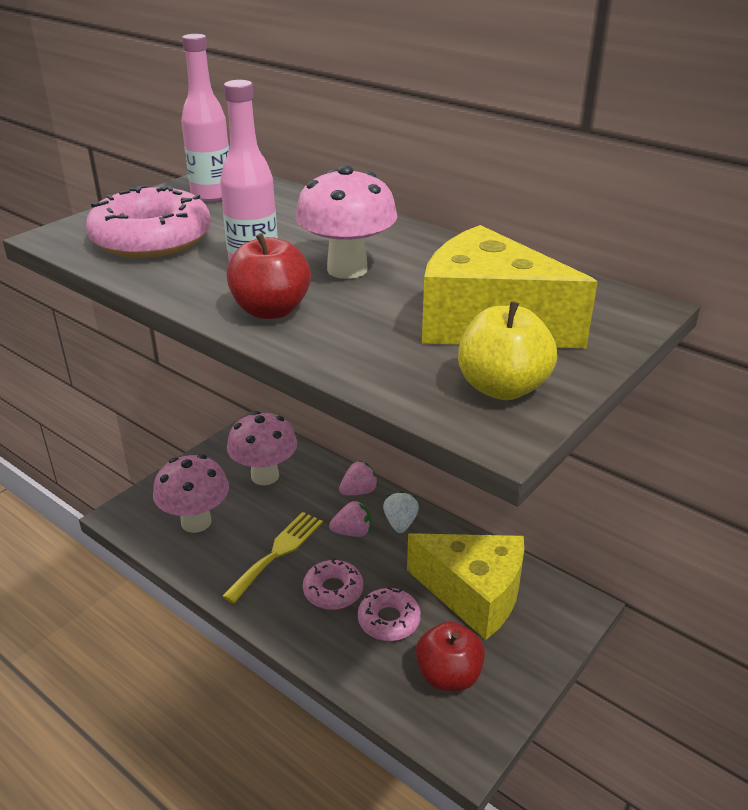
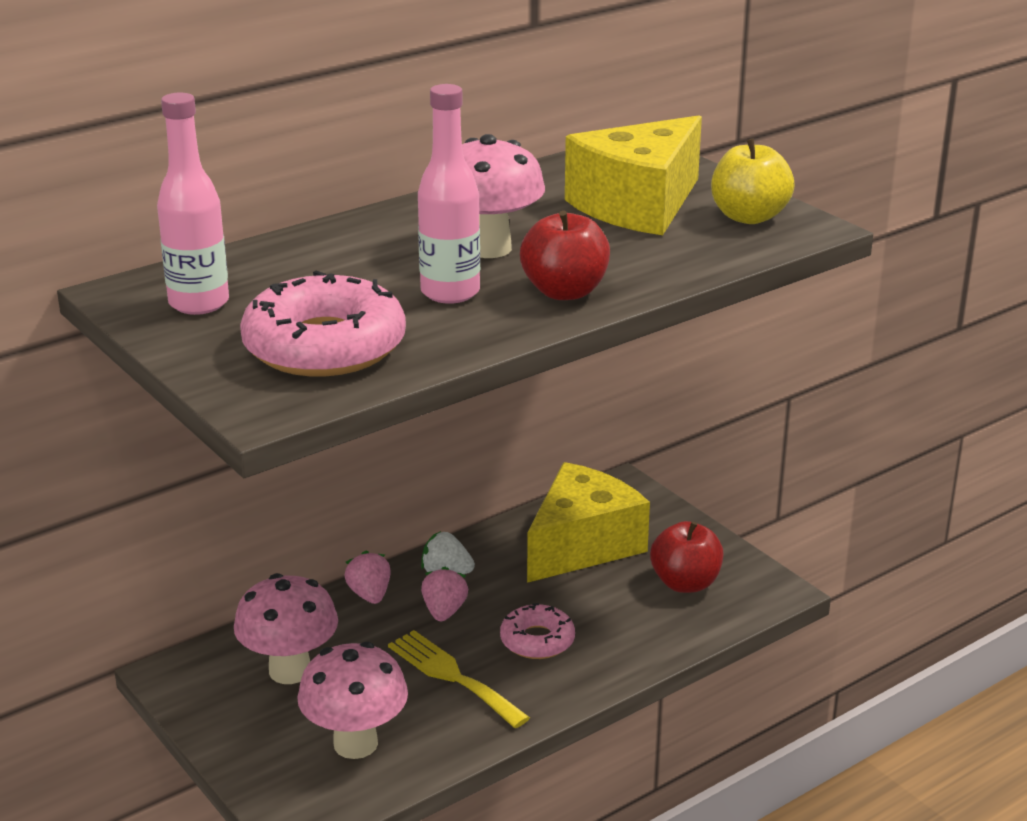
camera: 75 degrees left, 5 degrees down
pink donut [358,587,421,641] -> none

